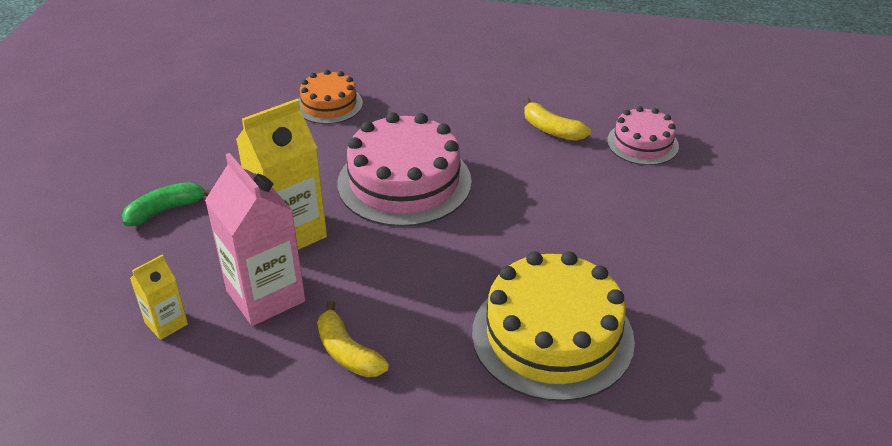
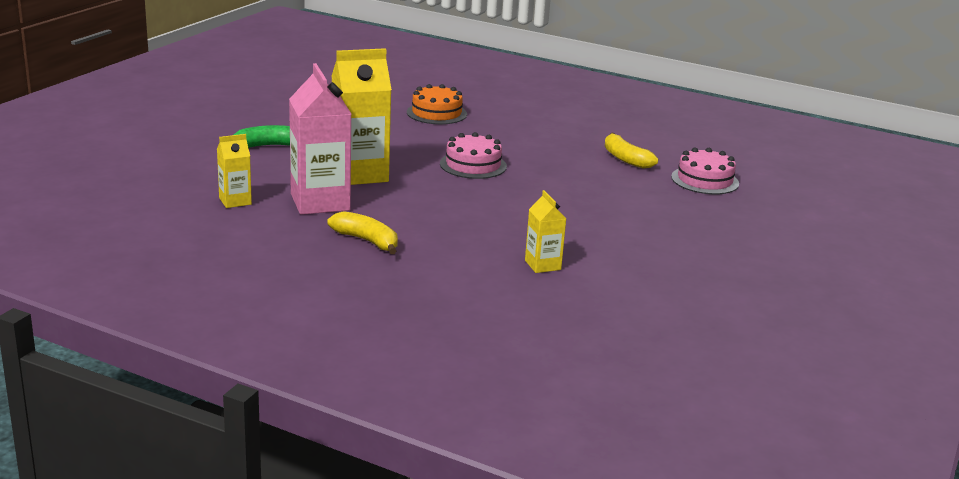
camera: 15 degrees right, 15 degrees down
yellow banana [317,301,389,377] -> yellow banana turned 150 degrees clockwise [328,211,398,254]
pink cake [338,112,472,227] -> pink cake [440,132,507,179], size x0.56
yellow cake [472,251,635,402] -> yellow carton [525,190,566,273]

